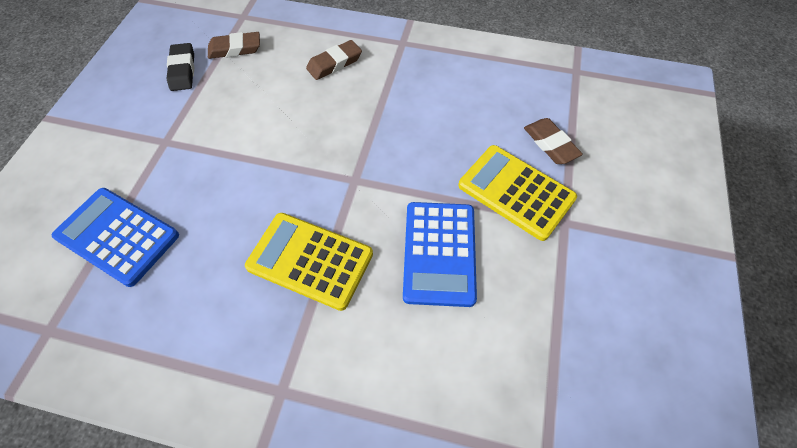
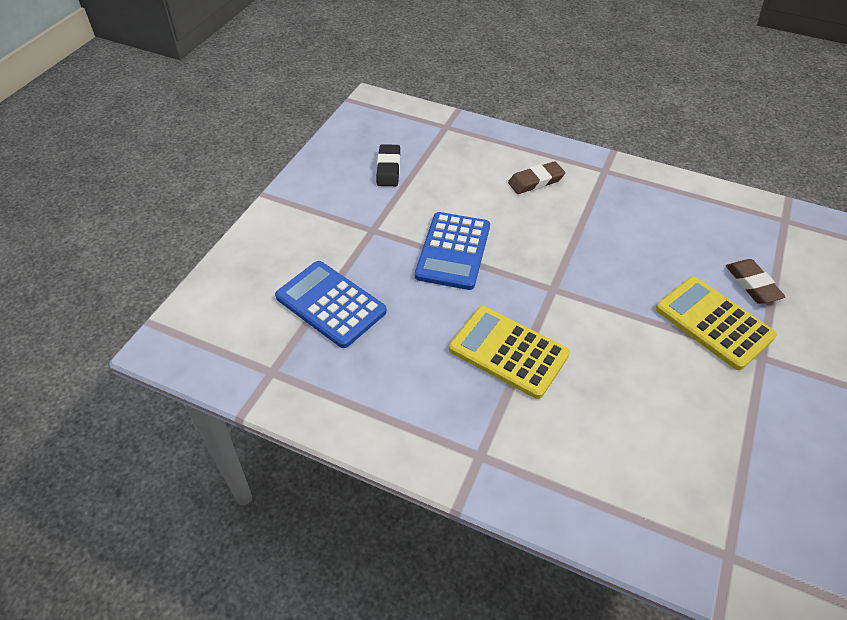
camera: 10 degrees right, 10 degrees down
brown eraser [208,32,260,59] -> none
blue calculator [403,202,477,307] -> blue calculator moved to [415,212,490,290]

